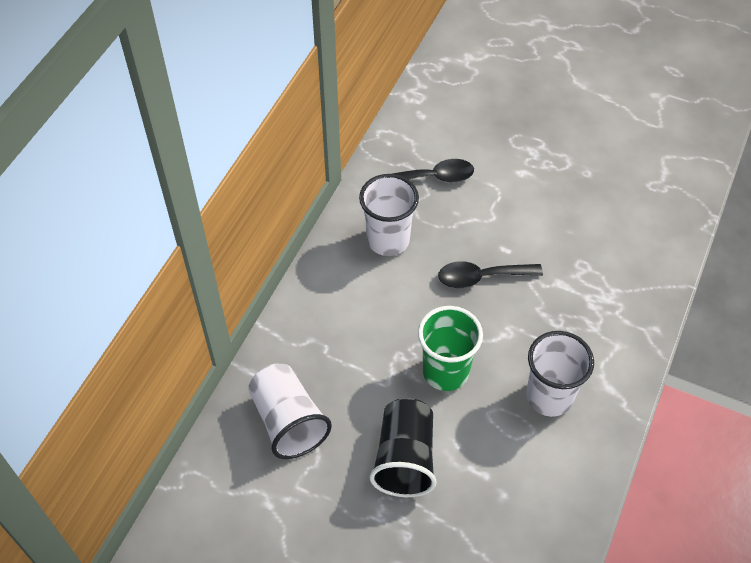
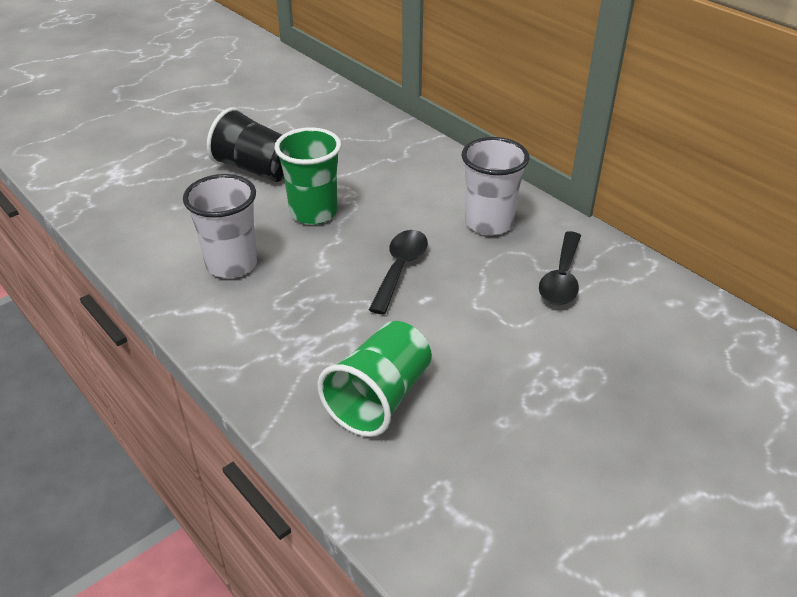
camera: 115 degrees right, 15 degrees down
white cup [248,364,332,459] -> none
none -> green cup [318,321,432,437]

